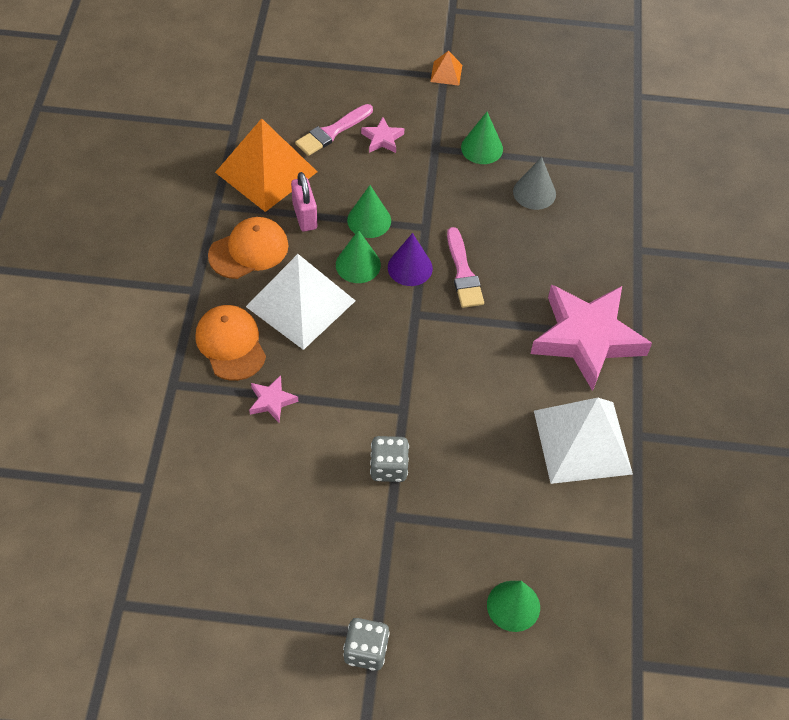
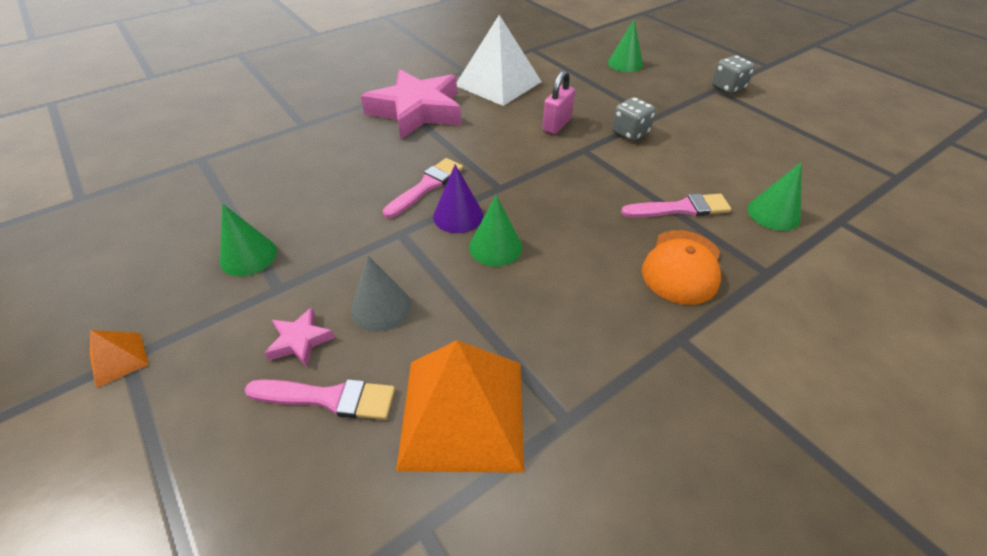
camera: 130 degrees left, 10 degrees down
orange cap [208,217,288,279] -> none
white pyramid [246,254,356,350] -> none
pink star [249,375,298,423] -> pink brush [621,194,731,218]
pink padlock [291,172,317,232] -> pink padlock moved to [542,70,575,135]
green cone [347,185,391,238] -> green cone moved to [747,162,802,231]
grey cone [513,157,556,210] -> grey cone moved to [351,256,411,332]

